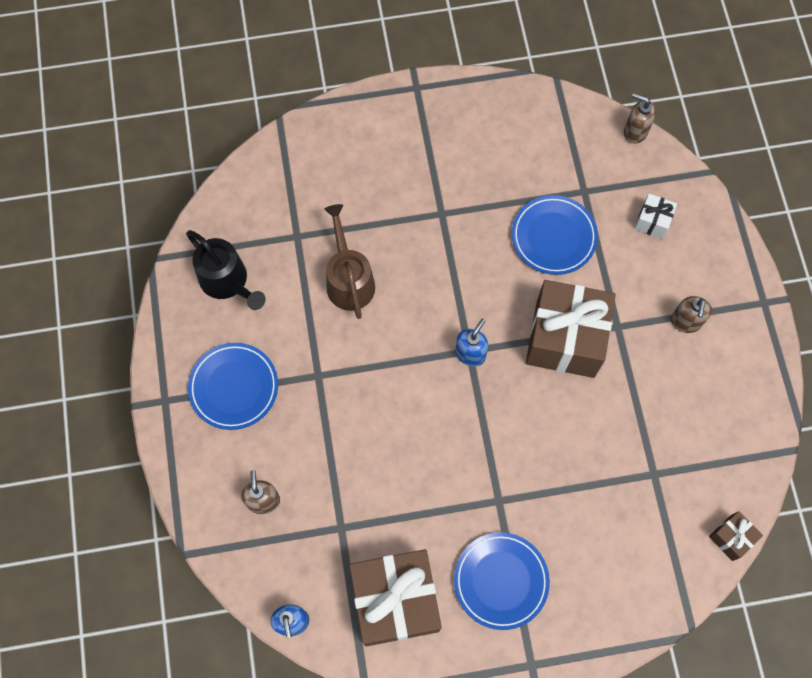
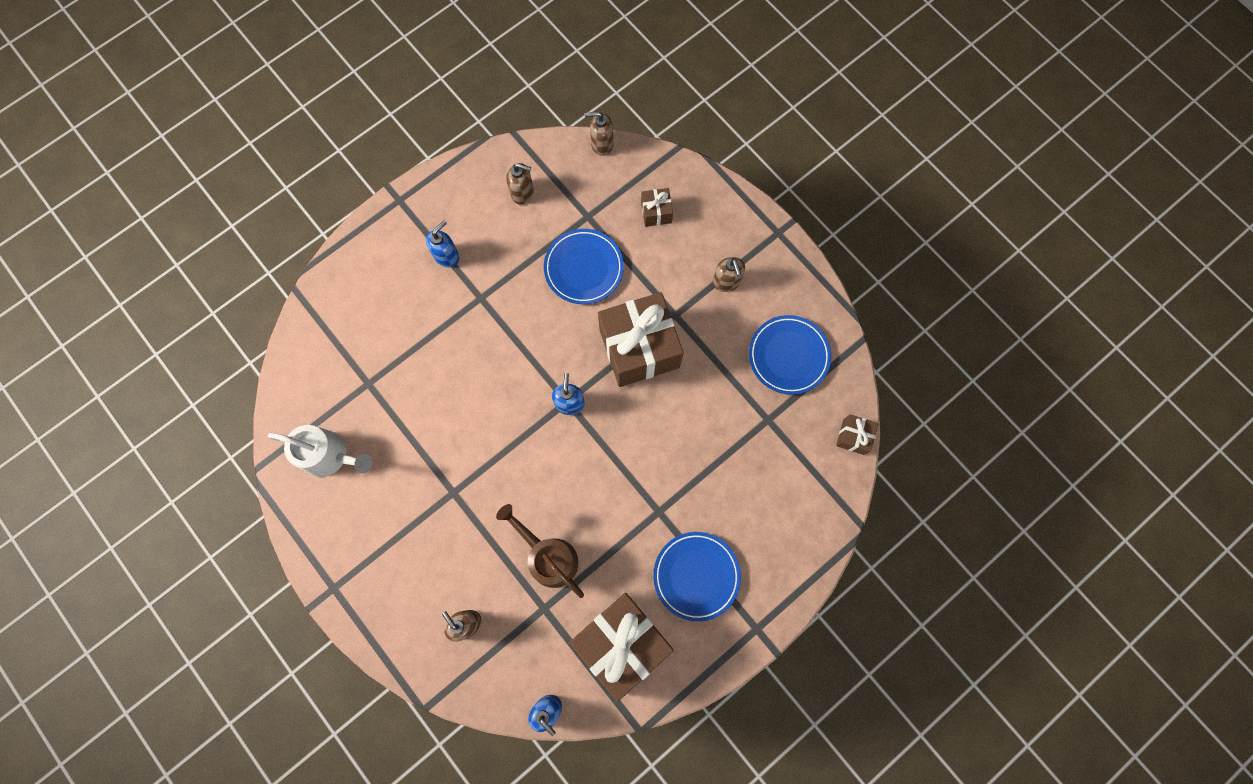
camera: 30 degrees left, 5 degrees up
black watering can [186,230,266,310] -> white watering can [268,425,372,477]
blue plate [188,343,278,430] -> blue plate moved to [749,315,831,395]
brown watering can [324,204,375,319] -> brown watering can moved to [496,504,584,598]
white gift [634,194,677,239] -> brown gift [641,188,673,227]
none -> blue soap dispenser [426,221,459,268]
none -> brown soap dispenser [506,163,534,205]

